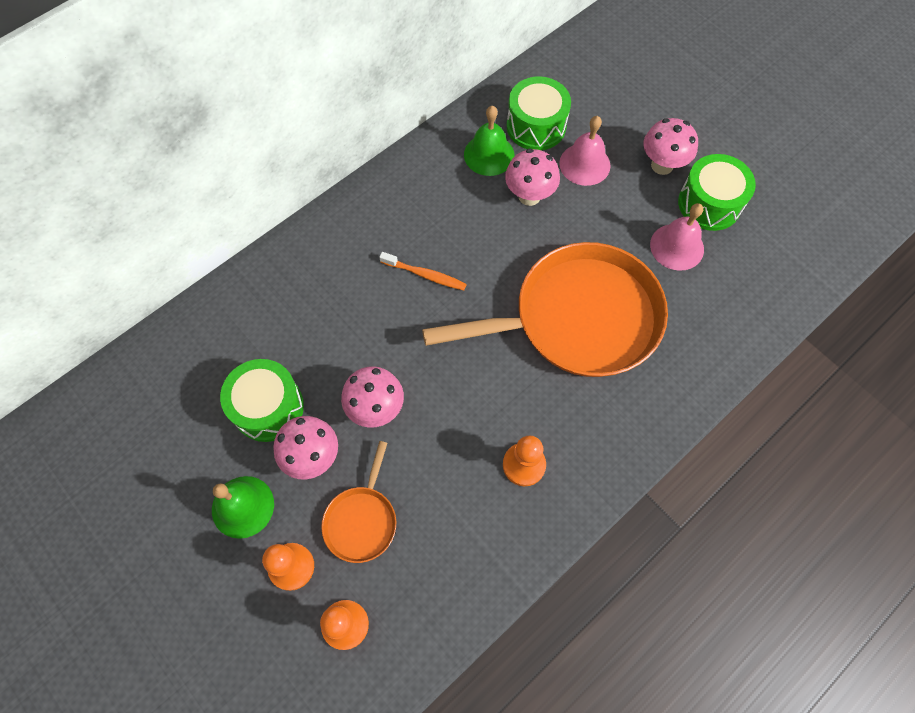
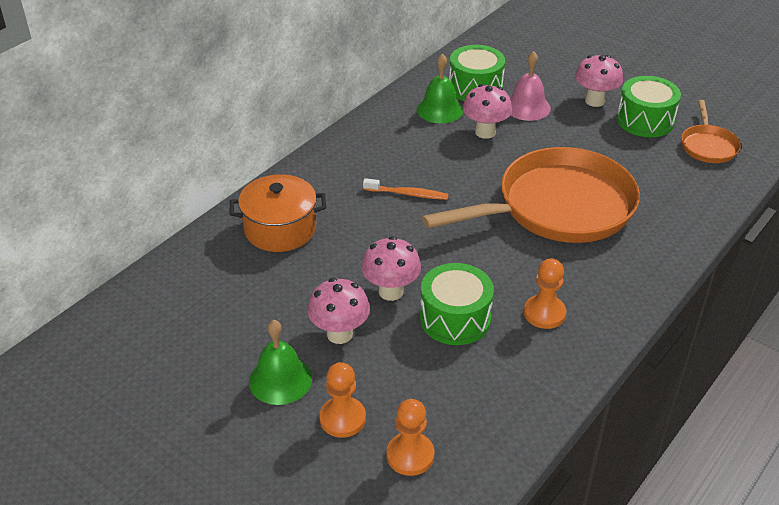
camera: 10 degrees left, 25 degrees down
green drum [220,359,304,442] -> green drum moved to [420,263,494,345]
orange pan [321,441,396,563] -> orange pan moved to [681,100,741,163]
pink bell [650,203,704,271] -> none
none -> orange pot [230,174,326,252]

